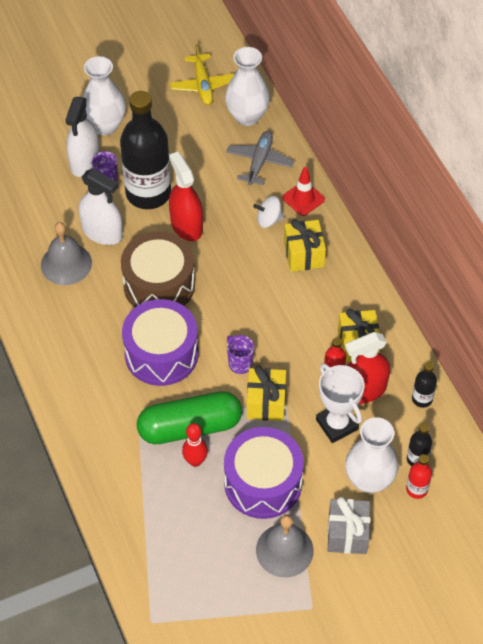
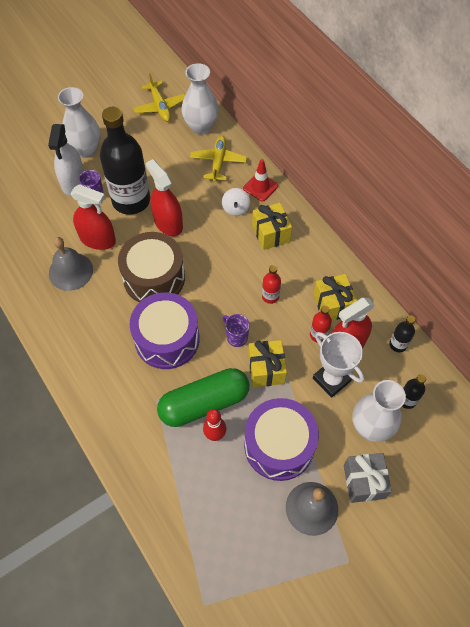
camera: 10 degrees left, 5 degrees up
white spray bottle [79,169,123,245] -> red spray bottle [70,184,116,250]
grey plane [226,131,294,185] -> yellow plane [190,135,247,182]
white spinning top [253,196,284,228] -> white spinning top turned 75 degrees counterclockwise [222,188,250,216]
red bottle [406,454,432,499] -> red bottle moved to [262,265,281,304]

